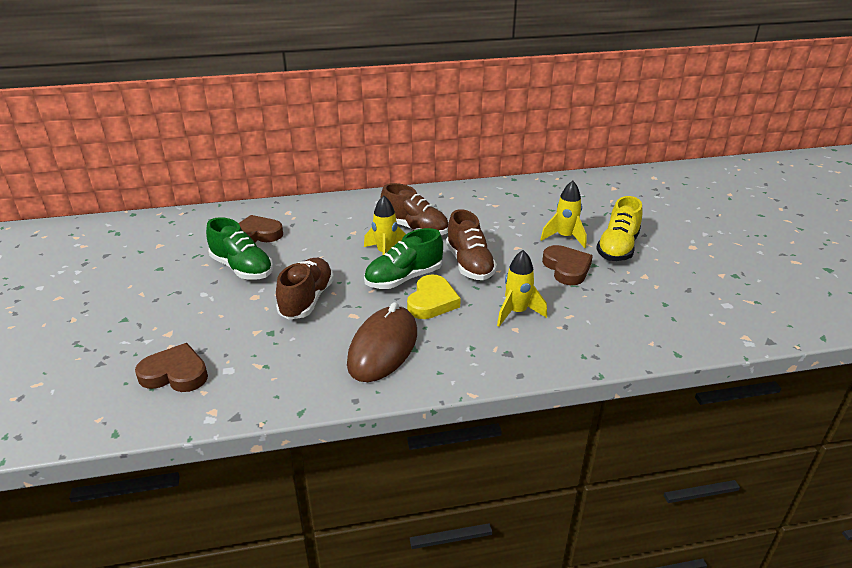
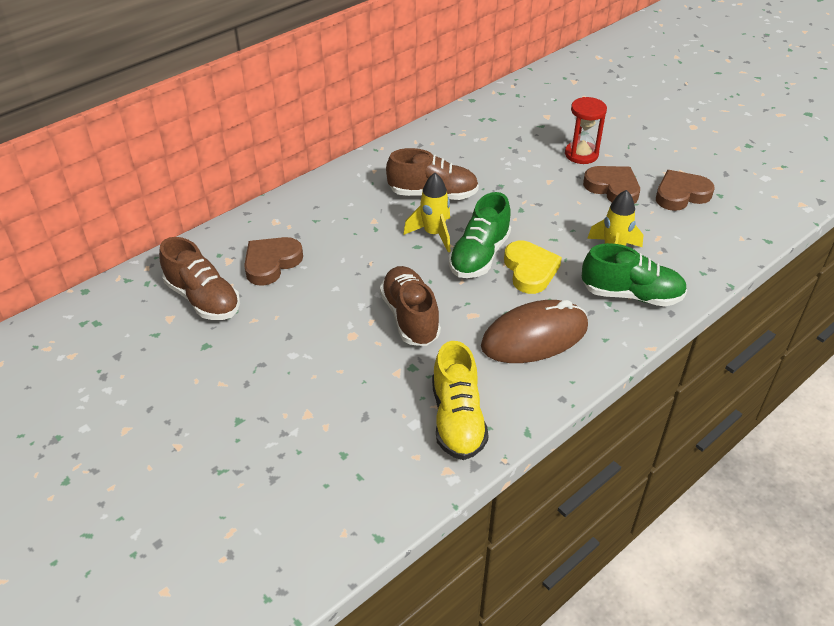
camera: 30 degrees left, 10 degrees up
brown heart [135,343,208,392] -> brown heart moved to [656,170,715,211]
green shoe [206,217,273,280] -> green shoe moved to [582,243,687,307]
brown mouse [347,302,417,382] -> brown mouse turned 75 degrees clockwise [481,300,588,363]
brown shoe [446,209,497,280] -> brown shoe moved to [159,237,240,320]
yellow rocket [540,181,587,248] -> red hourglass [565,97,607,164]
yellow shoe [596,196,643,261] -> yellow shoe moved to [432,341,489,460]

